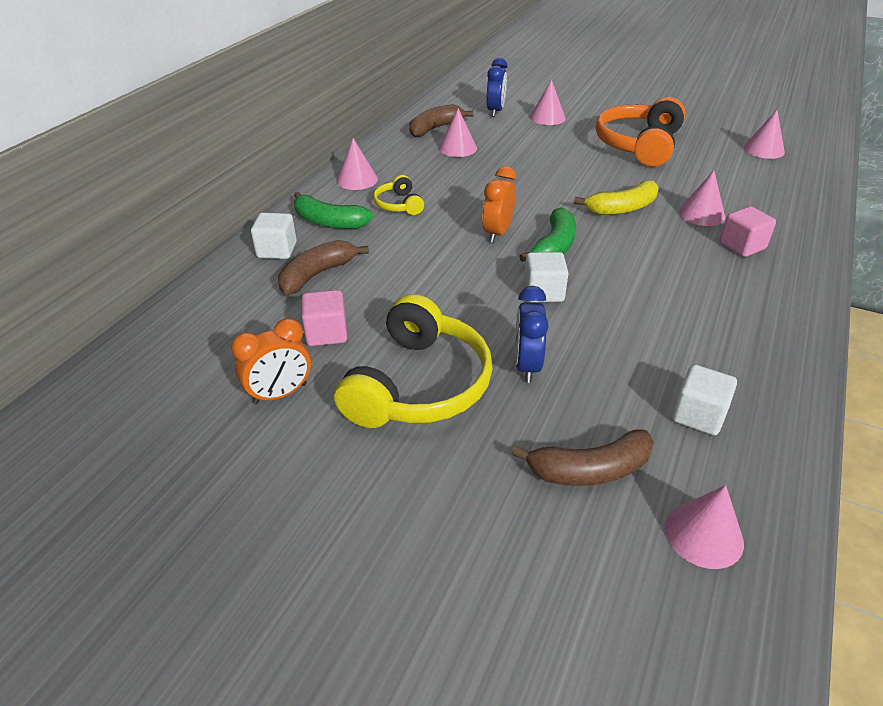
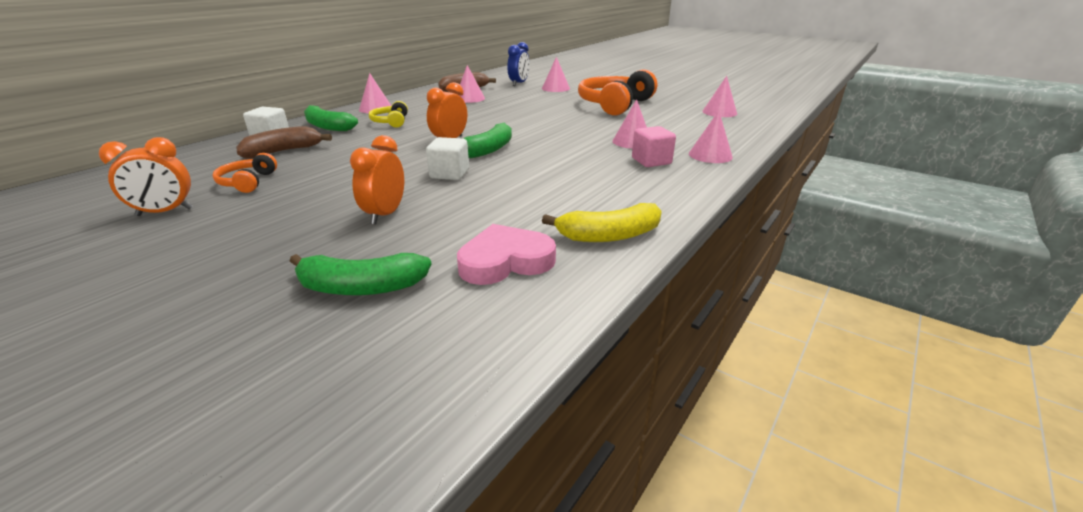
camera: 10 degrees right, 10 degrees down
pink cube [302,290,347,346] -> orange headphones [212,153,277,193]
yellow headphones [334,294,493,428] -> none
brown banana [511,429,654,486] -> green banana [290,253,431,295]
blue clock [515,286,549,383] -> orange clock [350,135,404,224]
yellow banana [574,180,658,215] -> yellow banana moved to [542,203,662,242]
pink cone [665,485,744,569] -> pink cone moved to [689,111,733,163]
white cube [672,365,737,435] -> pink heart [457,224,556,285]

